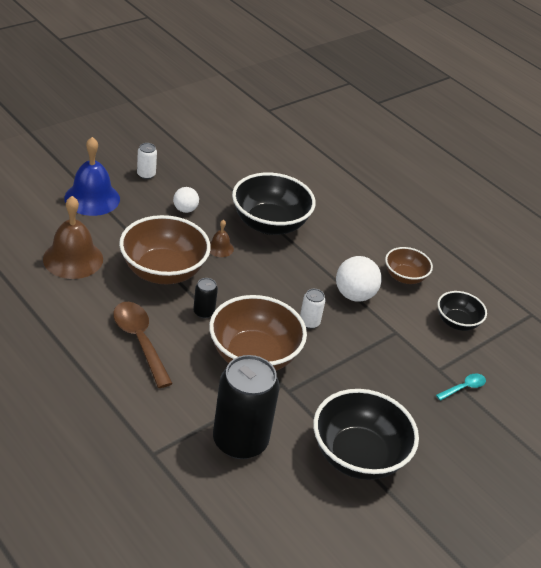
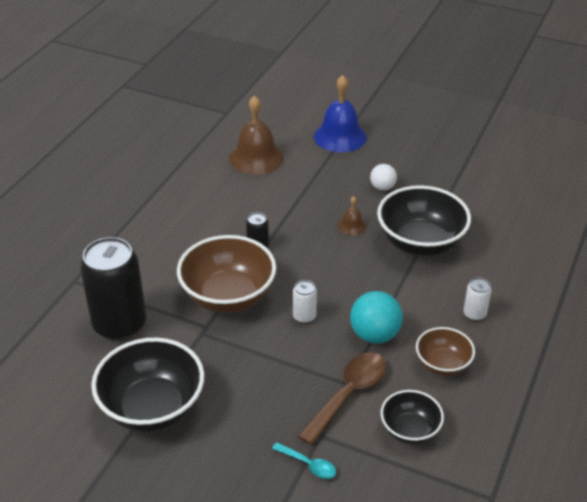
camera: 70 degrees right, 0 degrees up
brown spoon [113,302,173,388] -> brown spoon moved to [298,352,386,445]
brown bowl [119,215,211,284] -> none
white can [137,143,157,179] -> white can moved to [463,278,492,321]
white ball [336,256,382,302] -> turquoise ball [350,291,403,344]

